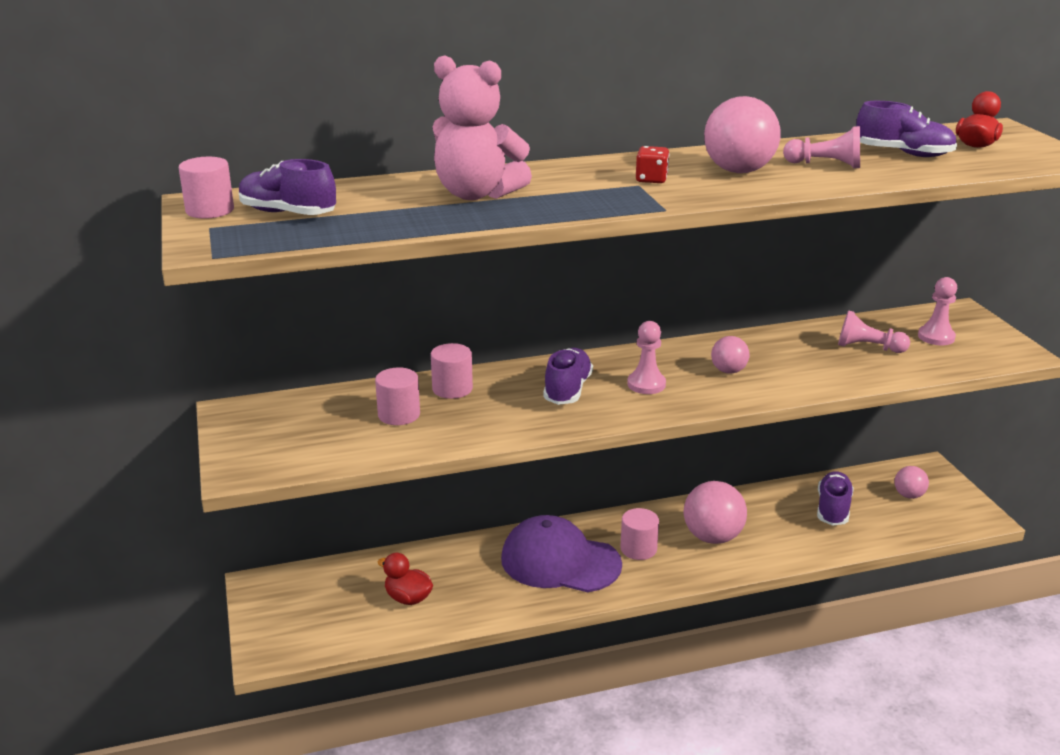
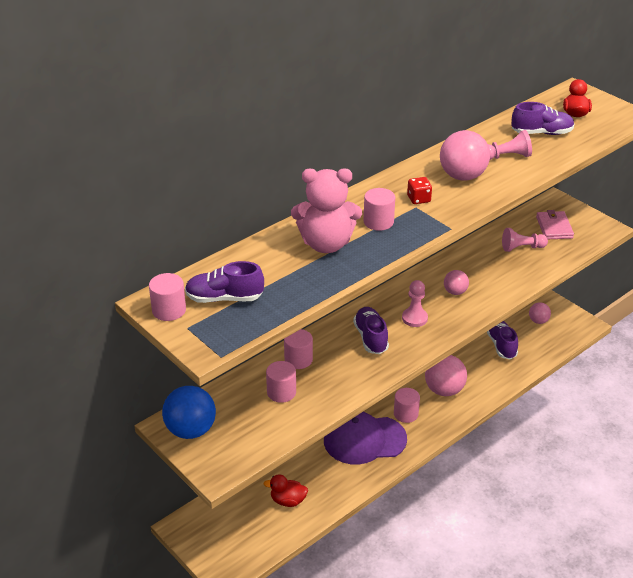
camera: 25 degrees left, 10 degrees up
pink pawn [918,277,957,345] -> pink wallet [536,210,574,239]
none -> blue ball [162,386,216,439]
none -> pink cylinder [363,188,395,231]

